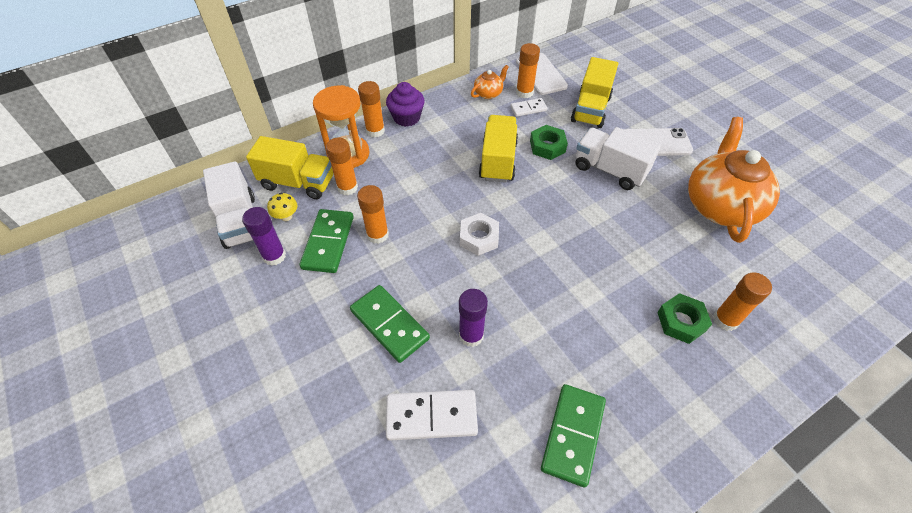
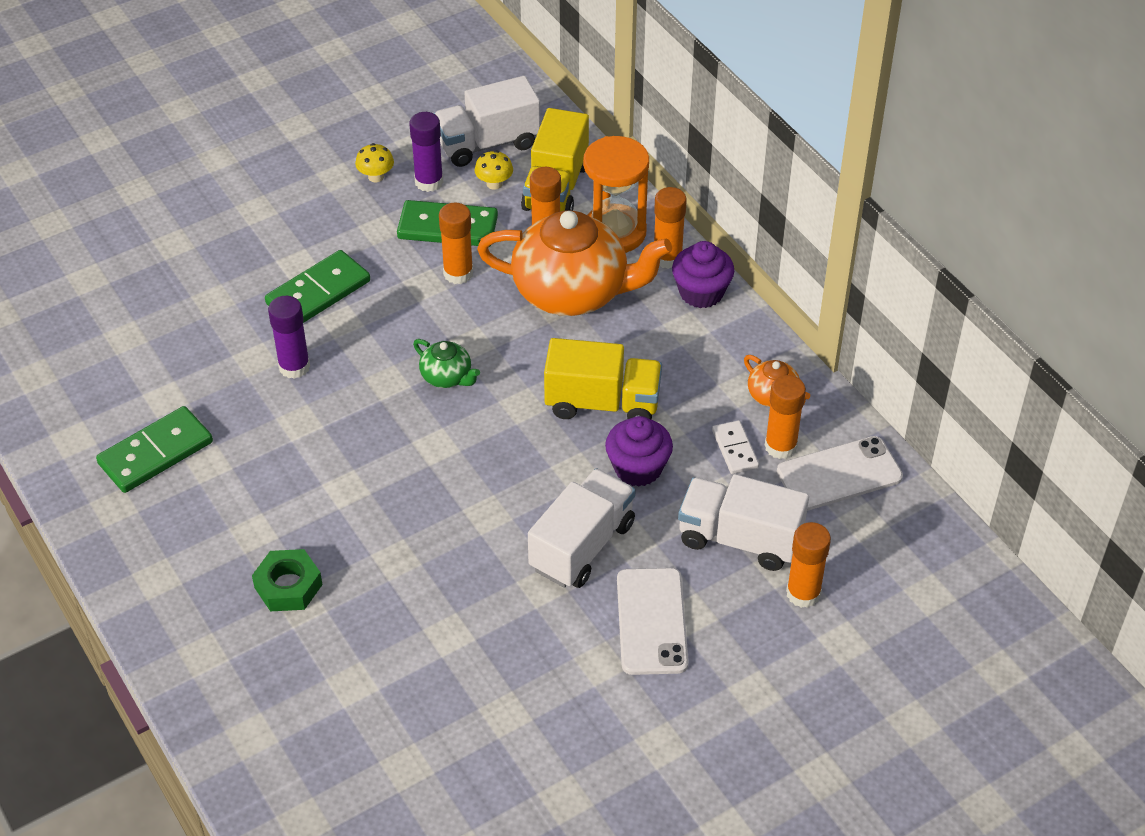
camera: 90 degrees right, 5 degrees down
white domino [386,390,478,440] -> none
white nut [460,213,499,256] -> green teapot [413,339,480,388]
green nut [530,125,568,160] -> purple cupcake [605,416,673,487]
green domino [541,384,606,487] -> green domino turned 60 degrees counterclockwise [96,406,213,493]
yellow truck [571,57,618,128] -> white truck [678,474,809,571]
orange teapot [688,117,780,243] -> orange teapot moved to [477,211,672,316]
orange glue stick [713,272,772,331] -> orange glue stick moved to [786,522,831,608]
none -> yellow mushroom [355,143,394,182]

